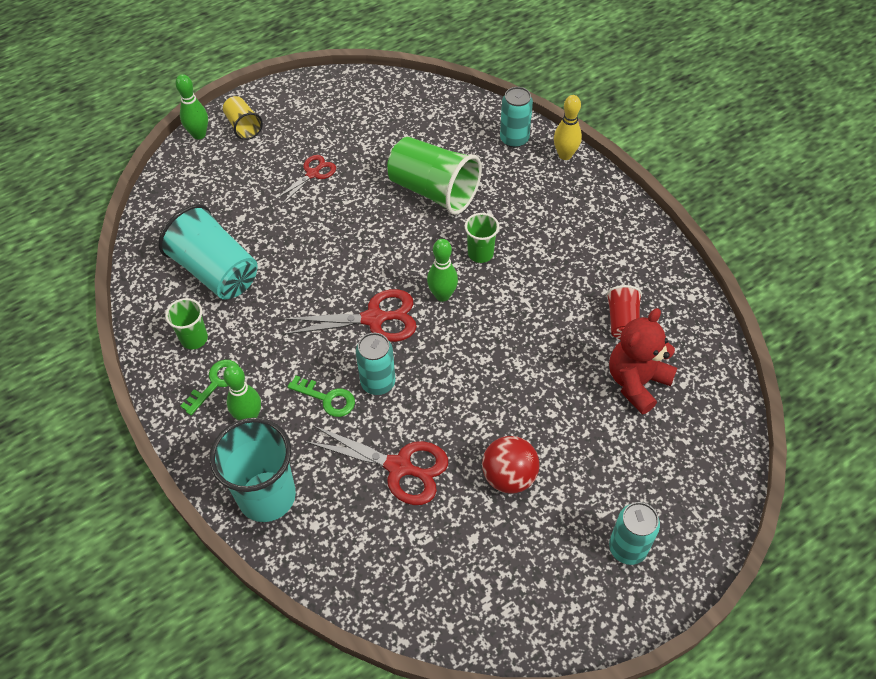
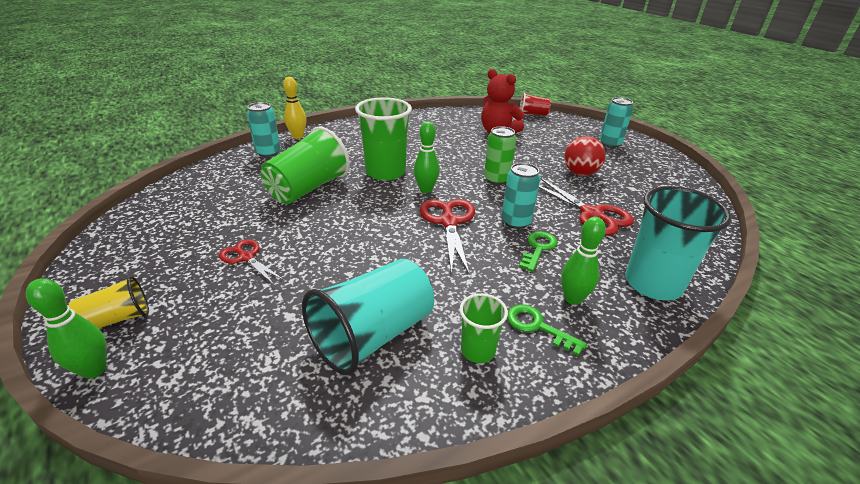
camera: 90 degrees left, 20 degrees down
red scissors [305,425,448,505] -> red scissors turned 120 degrees clockwise [539,178,634,236]
green cup [465,213,499,263] -> green cup [355,97,412,181], size x1.90
red cup [606,285,642,339] -> red cup moved to [520,93,551,116]
none -> green can [484,126,516,185]

